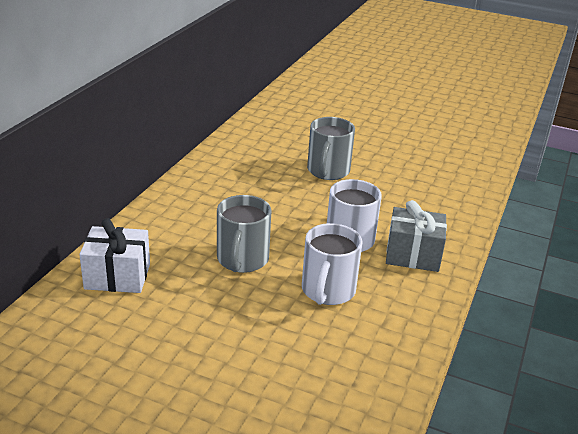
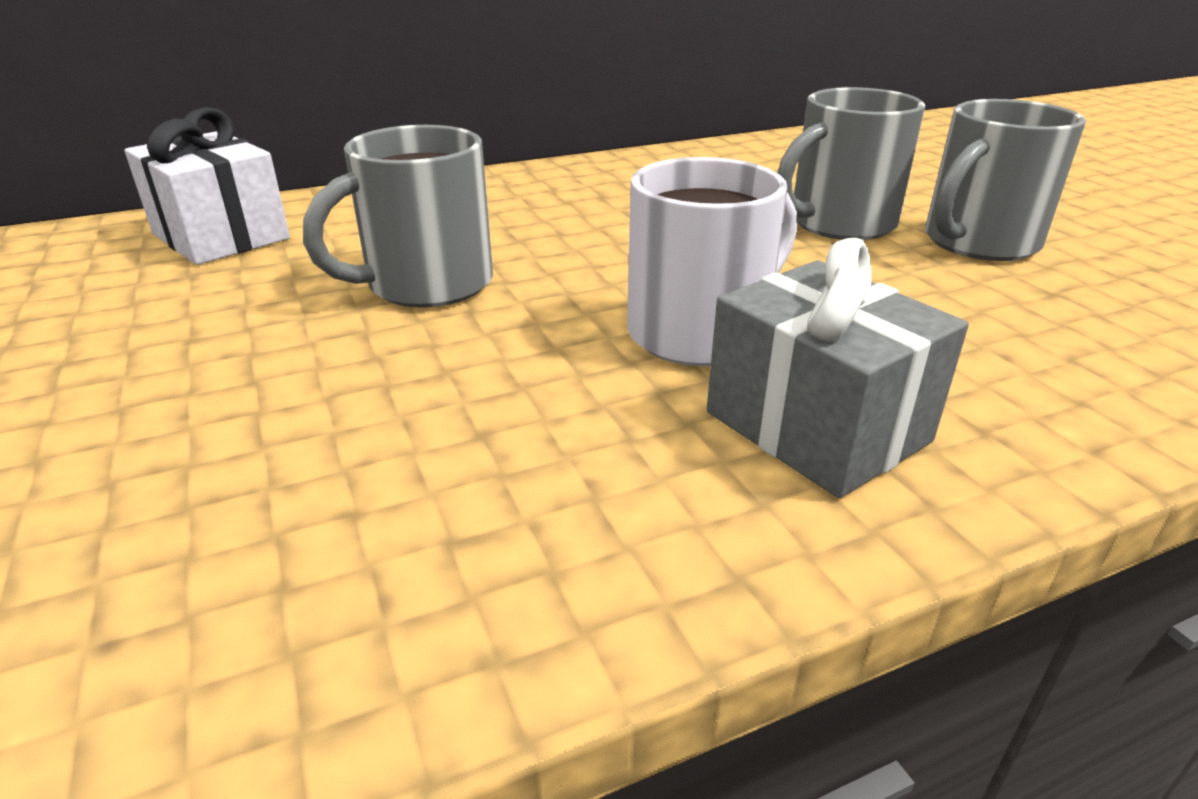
camera: 45 degrees right, 0 degrees up
white mug [302,223,363,305] -> none
none -> grey mug [925,99,1086,261]

